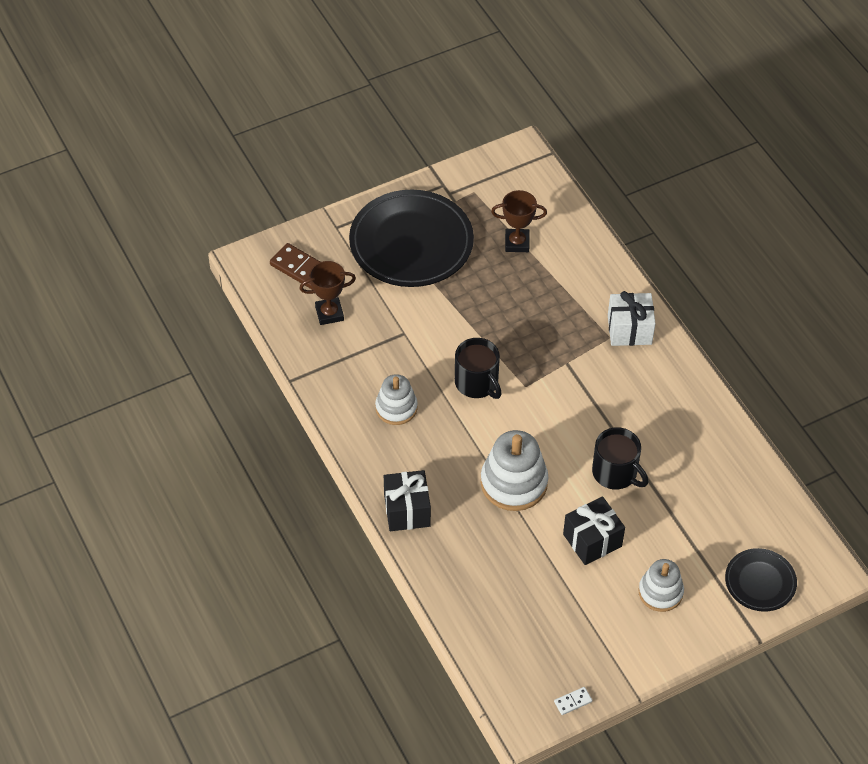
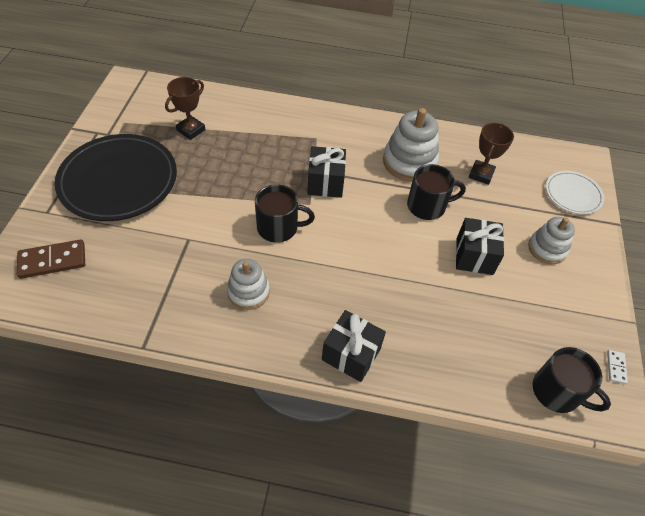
camera: 55 degrees left, 0 degrees up
brown trophy [299,261,356,325] -> brown trophy moved to [469,123,514,185]
white stacking toy [481,430,548,511] -> white stacking toy moved to [383,108,439,182]
white gift [608,291,656,346] -> none
black plate [725,548,797,612] -> white plate [546,171,604,214]
none -> black gift [307,146,346,198]
none -> black mug [533,347,611,413]

